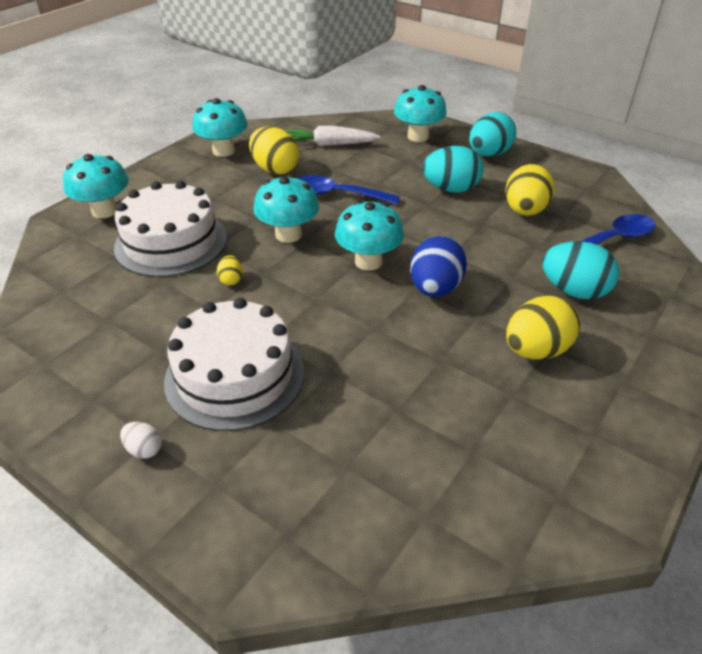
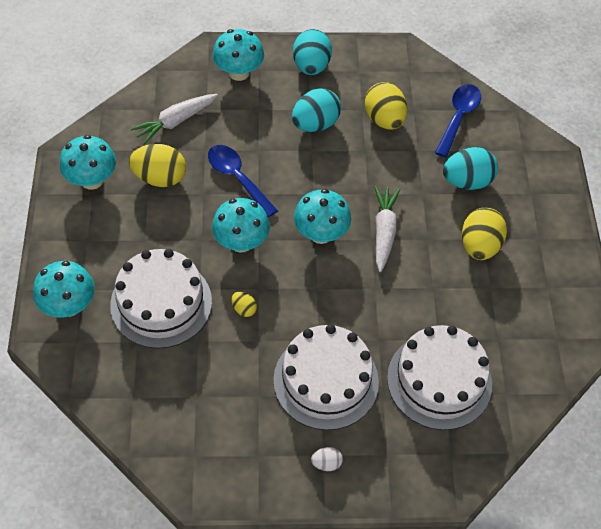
camera: 40 degrees left, 15 degrees up
blue spoon [297,175,400,204] -> blue spoon turned 75 degrees clockwise [208,145,278,217]
blue egg [410,236,467,297] -> white carrot [375,186,400,272]
none -> white cake [387,325,492,430]

